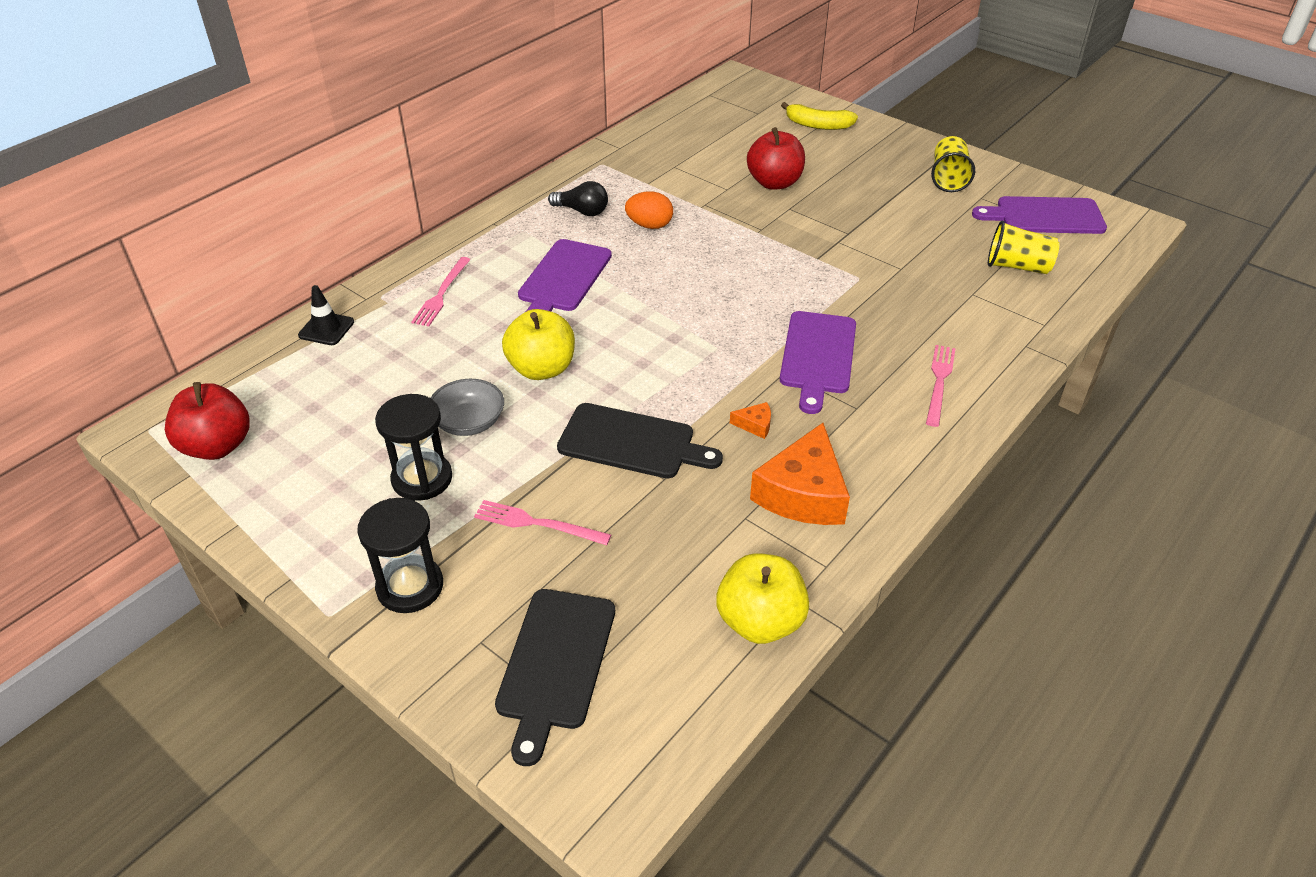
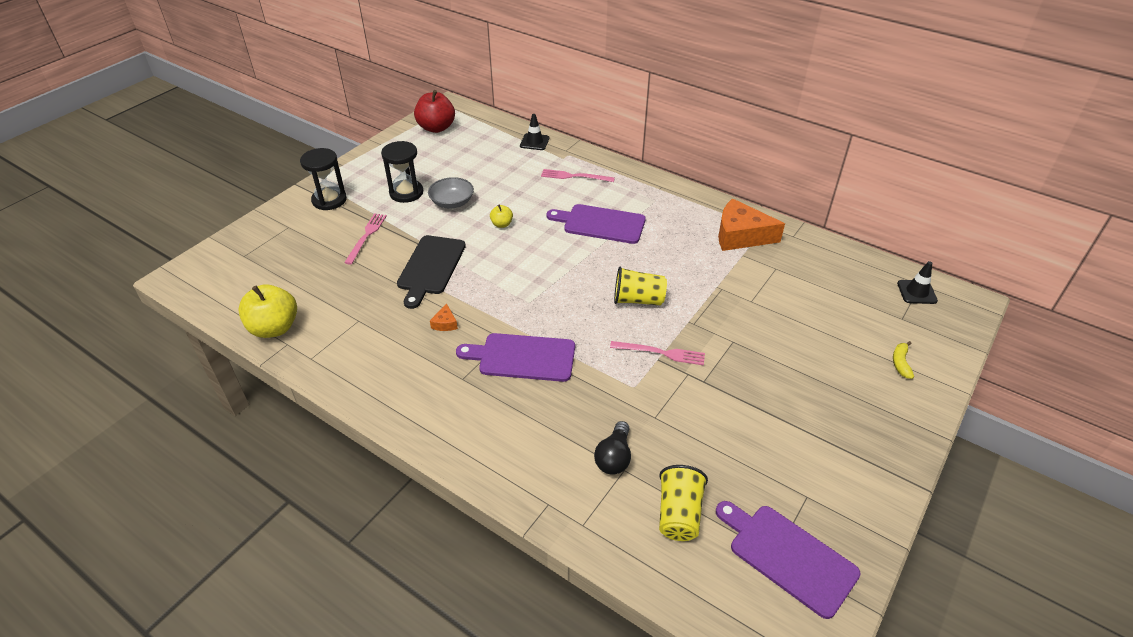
camera: 85 degrees right, 0 degrees up
black cutting board [495,589,615,766] -> none
yellow apple [502,309,575,380] -> yellow apple [490,205,513,228], size x0.49
black light bulb [548,181,608,216] -> black light bulb moved to [594,421,631,475]
orange egg [625,191,673,229] -> none
red apple [747,127,805,190] -> none
orange cheese [750,423,850,525] -> orange cheese moved to [718,198,785,251]
yellow banana [781,102,858,130] -> yellow banana [893,341,914,379], size x0.61
pink fork [926,345,956,427] -> pink fork moved to [610,341,705,365]
yellow cup [931,136,975,192] -> yellow cup moved to [614,267,667,306]
purple cutting board [972,196,1107,234] -> purple cutting board turned 45 degrees counterclockwise [716,501,861,619]
none -> black traffic cone [897,261,938,304]

